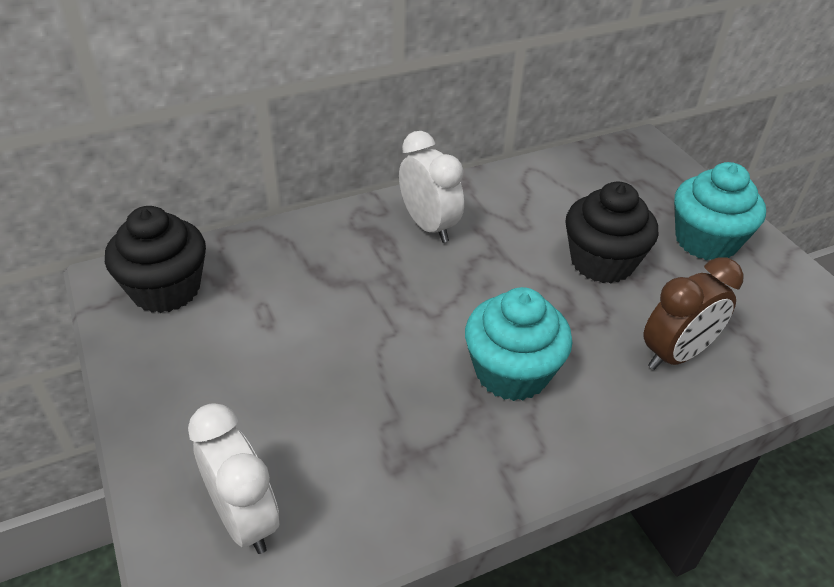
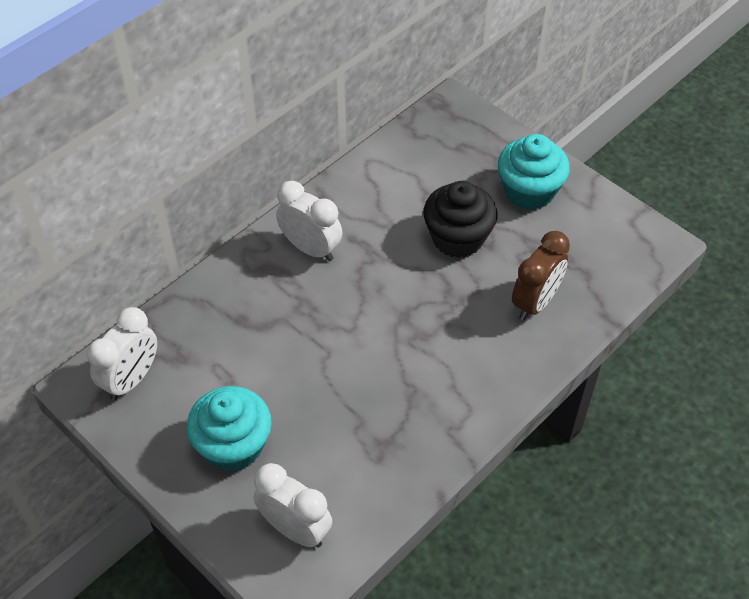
camera: 20 degrees left, 10 degrees up
black cupcake [105,206,206,313] -> white clock [87,307,157,400]
turquoise cupcake [465,287,573,401] -> turquoise cupcake moved to [187,386,272,471]

